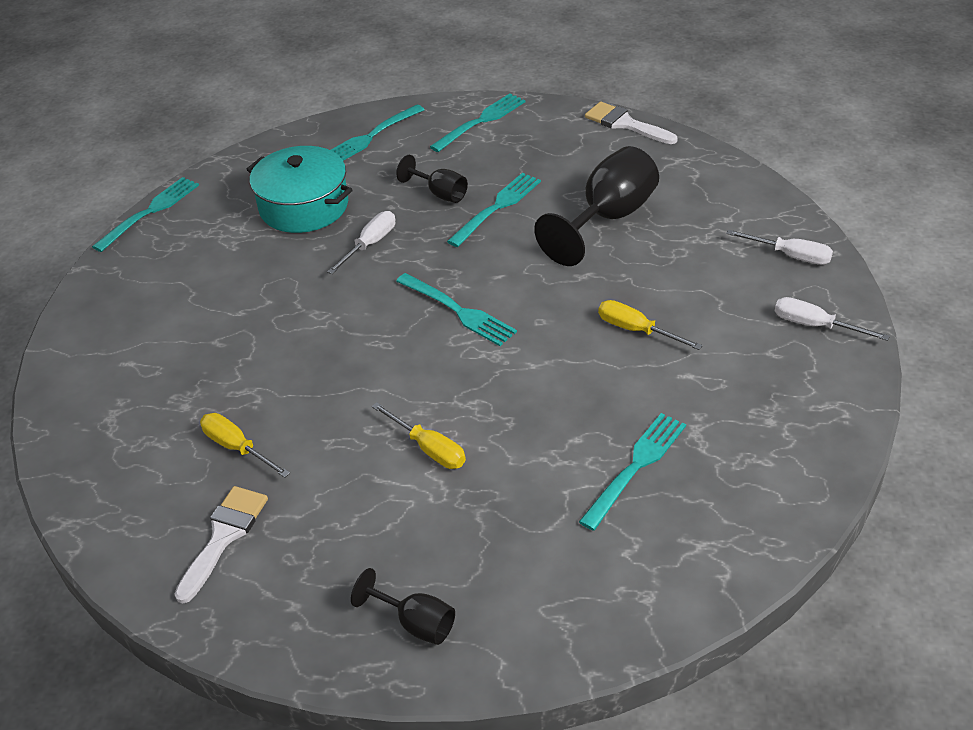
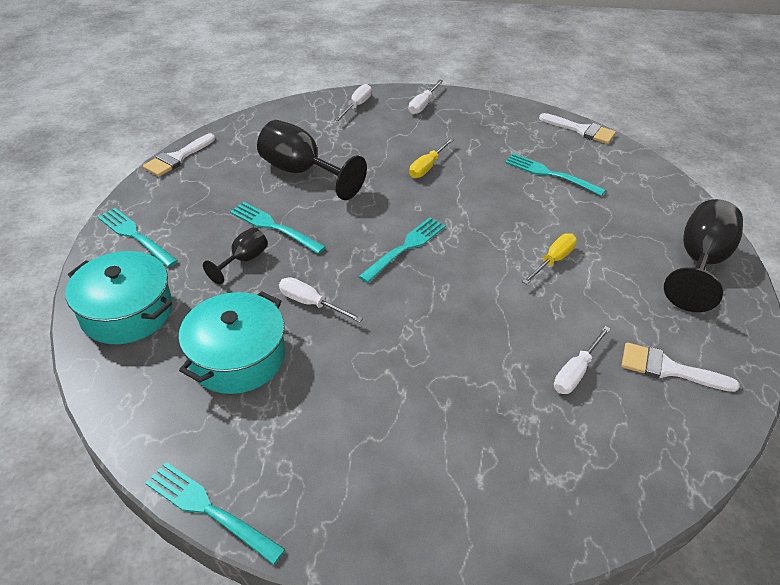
camera: 95 degrees left, 0 degrees up
yellow screwdriver [200,413,290,478] -> white screwdriver [554,326,611,394]
turquoise fork [331,105,424,161] -> turquoise pot [65,251,173,344]
black goblet [351,568,455,645] -> black goblet [664,199,743,312], size x1.90
none -> white brush [539,113,616,144]

